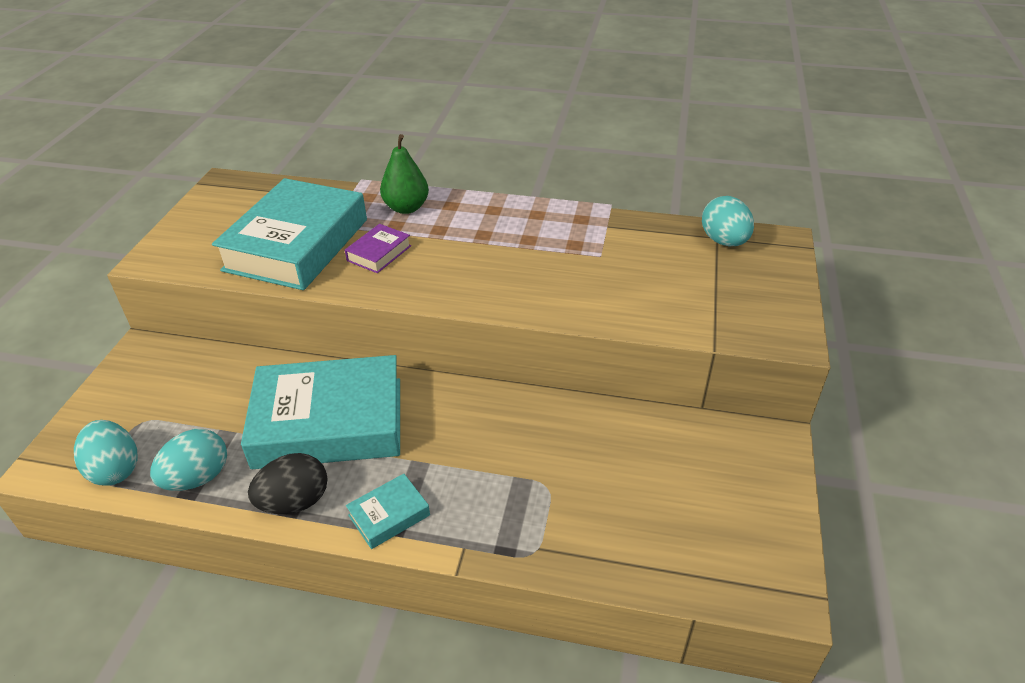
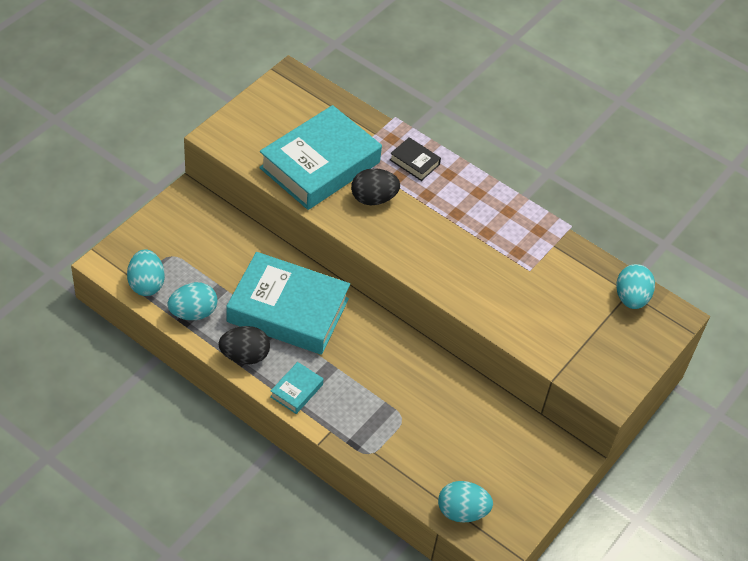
camera: 20 degrees right, 10 degrees up
purple book [345,224,411,273] -> black egg [351,168,400,205]
turquoise book [346,474,430,549] -> turquoise book turned 45 degrees counterclockwise [270,362,324,414]
green pear [380,134,429,214] -> black book [390,137,441,181]
none -> turquoise egg [438,481,493,523]

